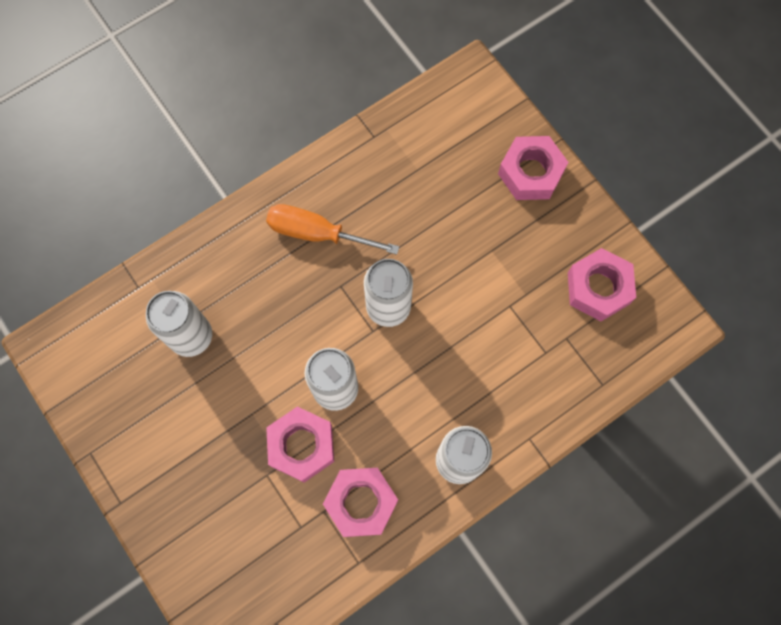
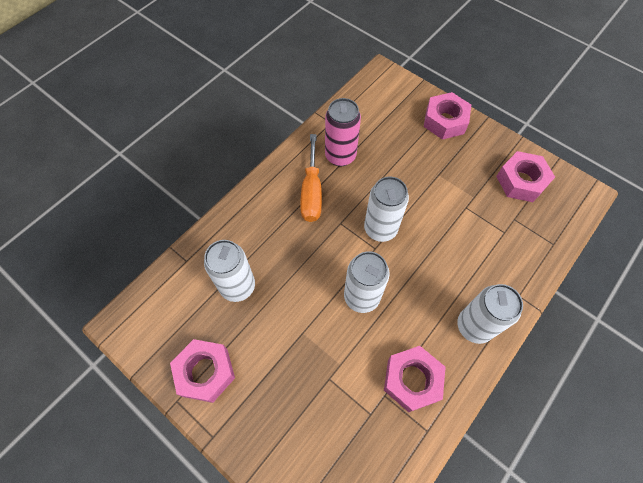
camera: 15 degrees left, 10 degrees down
orange screwdriver [266,204,399,255] -> orange screwdriver turned 90 degrees counterclockwise [300,134,322,222]
pink nut [266,406,334,483] -> pink nut moved to [170,339,235,403]
none -> pink can [325,98,361,167]

